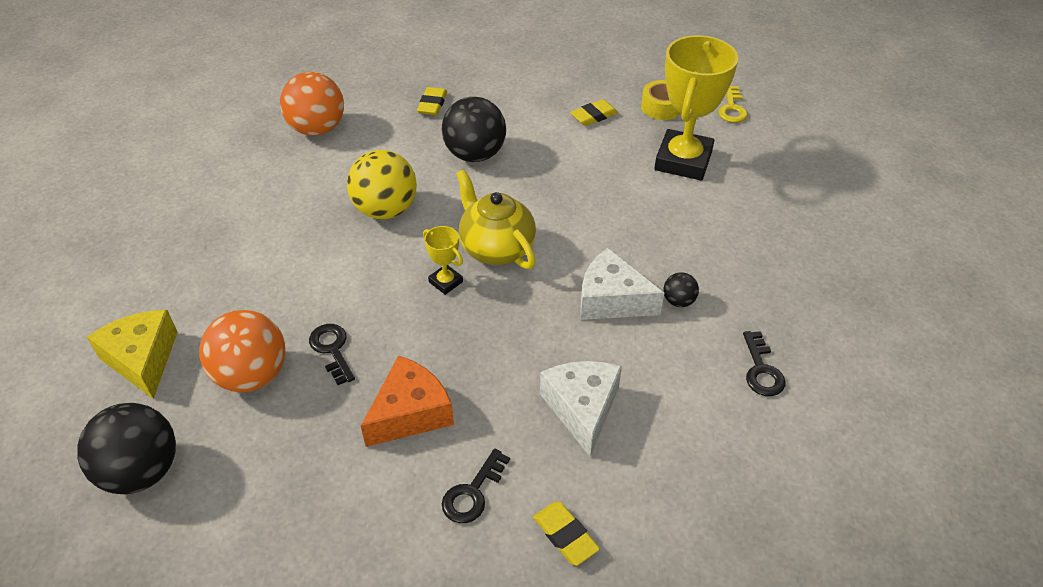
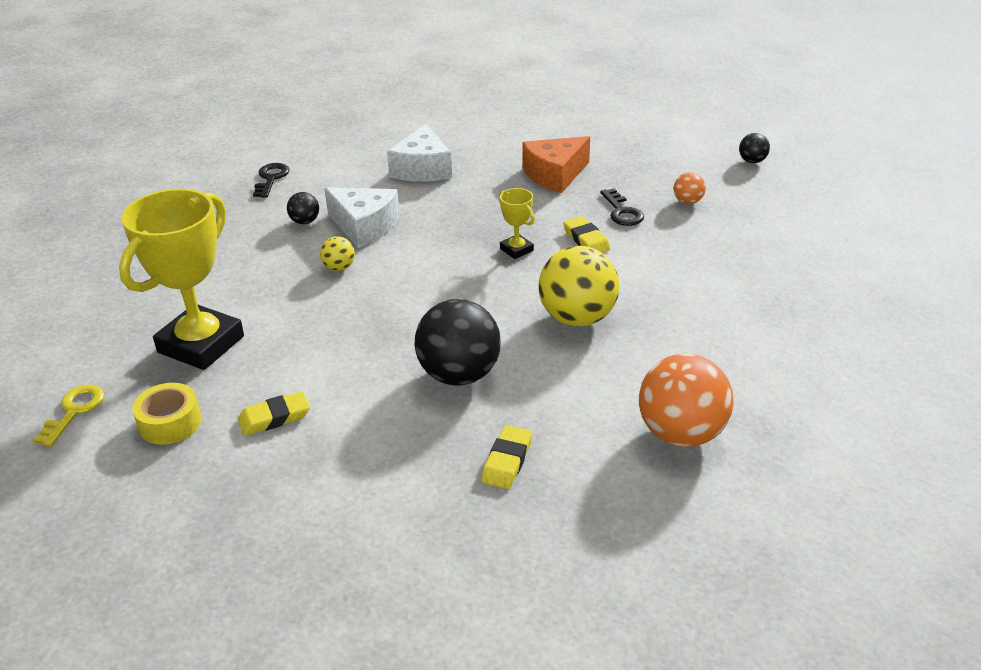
camera: 170 degrees left, 10 degrees down
black ball [77,403,176,494] -> black ball [739,133,770,163], size x0.47
yellow cheese [87,310,177,399] -> none
orange ball [199,310,286,393] -> orange ball [674,172,706,204], size x0.47
black key [442,448,510,523] -> none
yellow teapot [456,169,536,269] -> none
yellow eraser [533,501,600,566] -> yellow eraser moved to [563,216,611,253]
none -> yellow ball [320,236,355,271]

